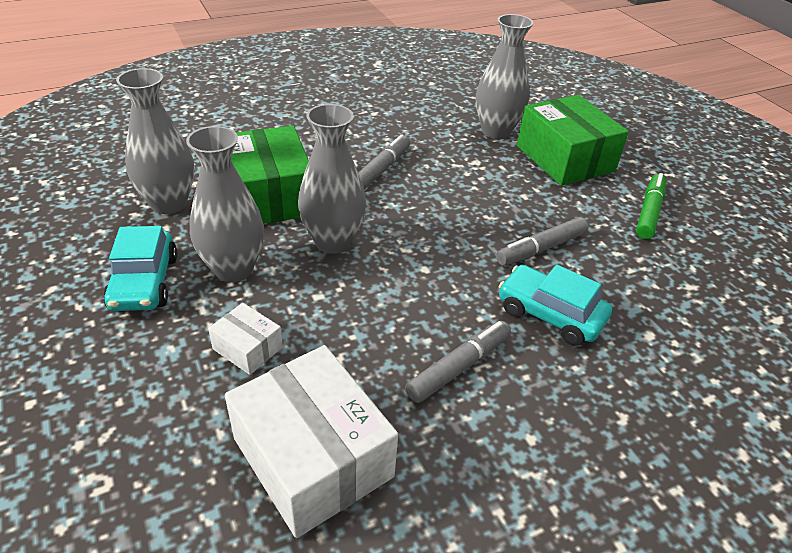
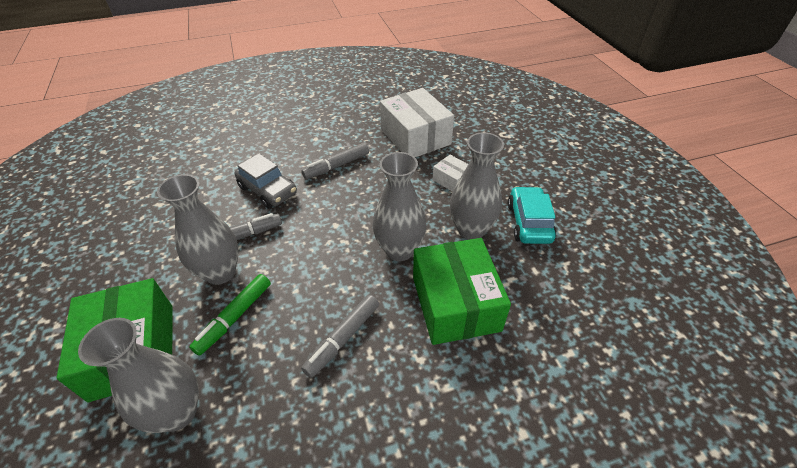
camera: 170 degrees left, 5 degrees up
grey vase [116,68,194,214] -> grey vase moved to [157,174,239,285]
turquoise car [499,265,612,346] -> grey car [235,153,297,209]
green marker [636,173,666,239] -> green marker moved to [189,274,271,356]

